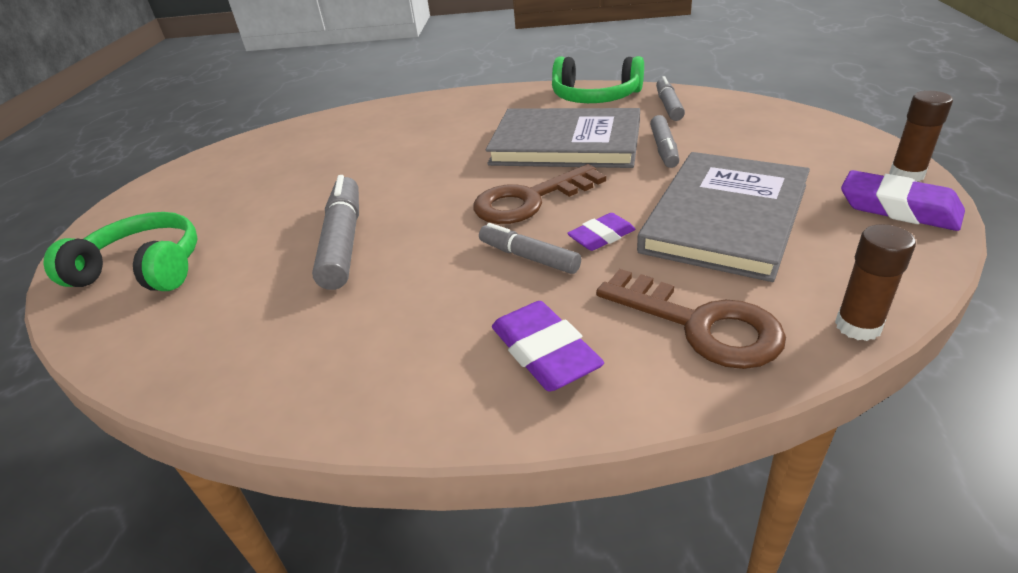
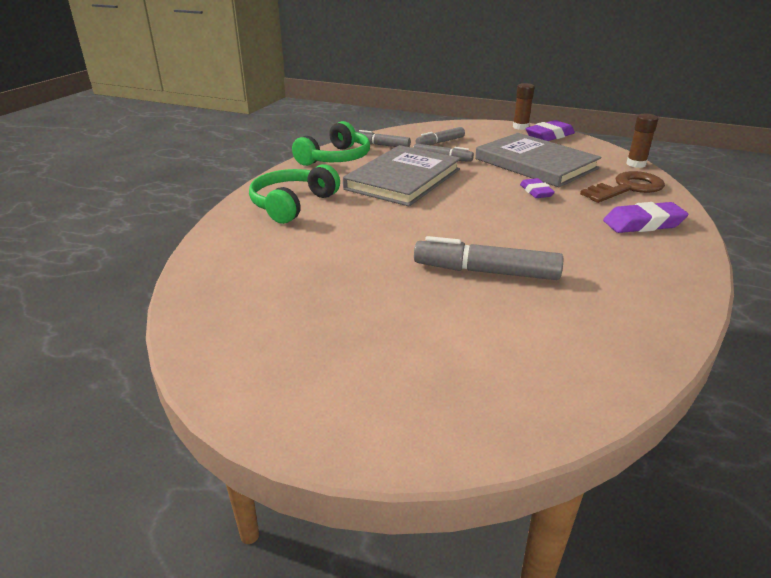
camera: 75 degrees left, 5 degrees down
green headphones [44,212,198,291] -> green headphones moved to [249,164,340,224]
brown key [473,164,606,224] -> none
grey marker [479,223,581,274] -> grey marker moved to [416,127,465,145]

